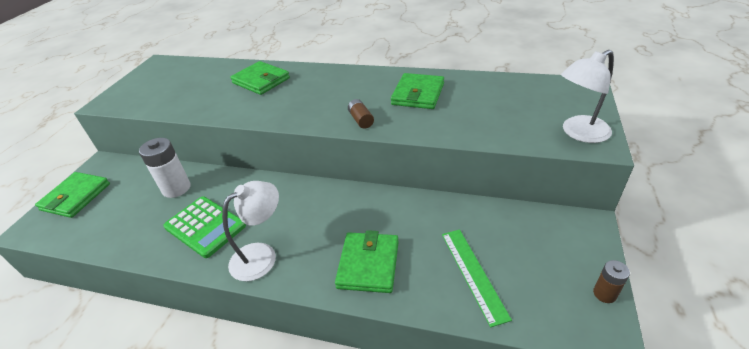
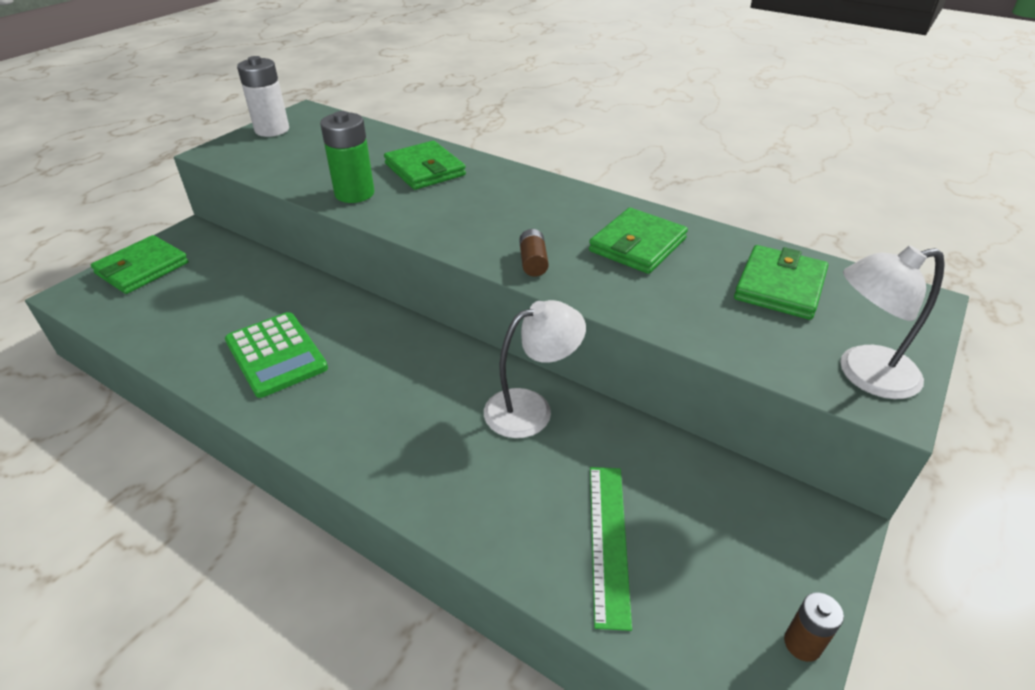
camera: 15 degrees right, 0 degrees up
white battery [139,138,191,198] -> white battery moved to [237,56,289,137]
white lamp [222,181,279,281] -> white lamp moved to [484,300,586,438]
green wallet [335,230,399,293] -> green wallet moved to [734,245,828,320]
none -> green battery [320,111,375,203]

